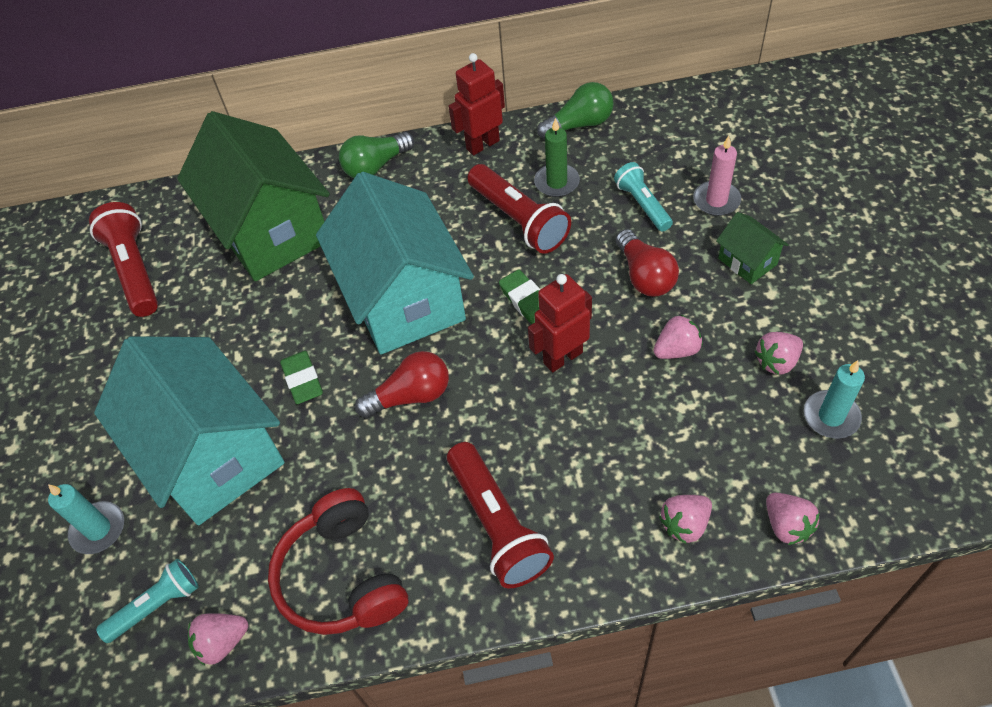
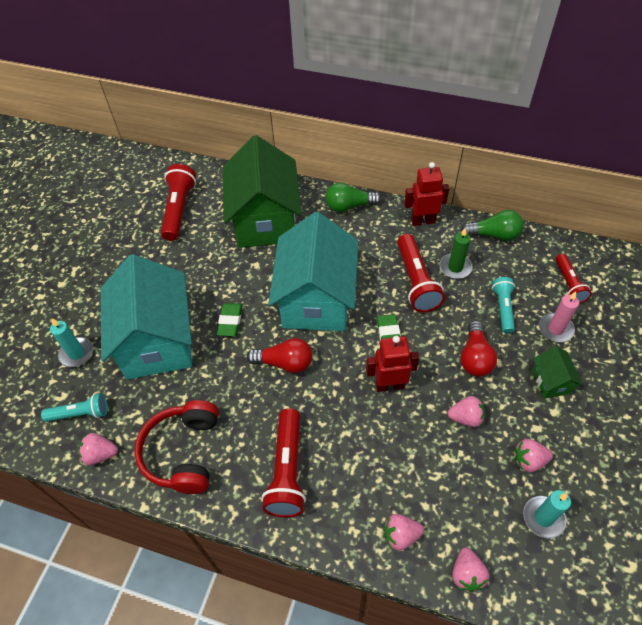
camera: 25 degrees right, 0 degrees up
none -> red flashlight [555,254,592,303]

